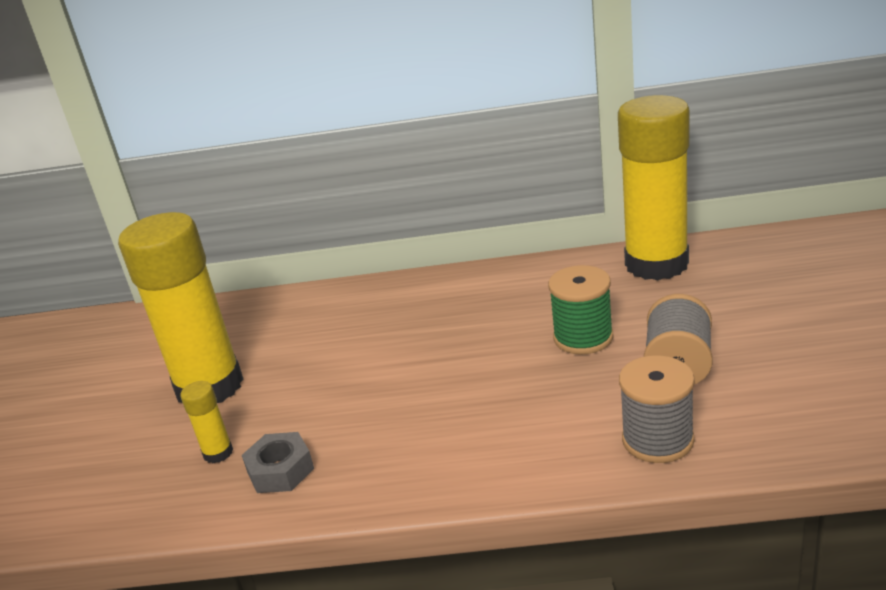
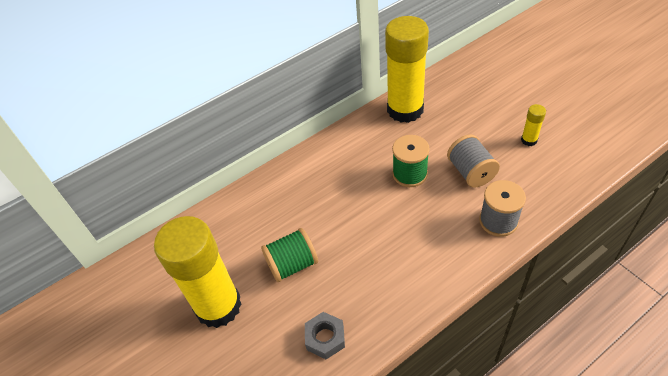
camera: 35 degrees left, 20 degrees up
yellow glue stick [180,381,233,463] -> yellow glue stick moved to [521,104,546,146]
none -> green spool [261,228,318,282]

